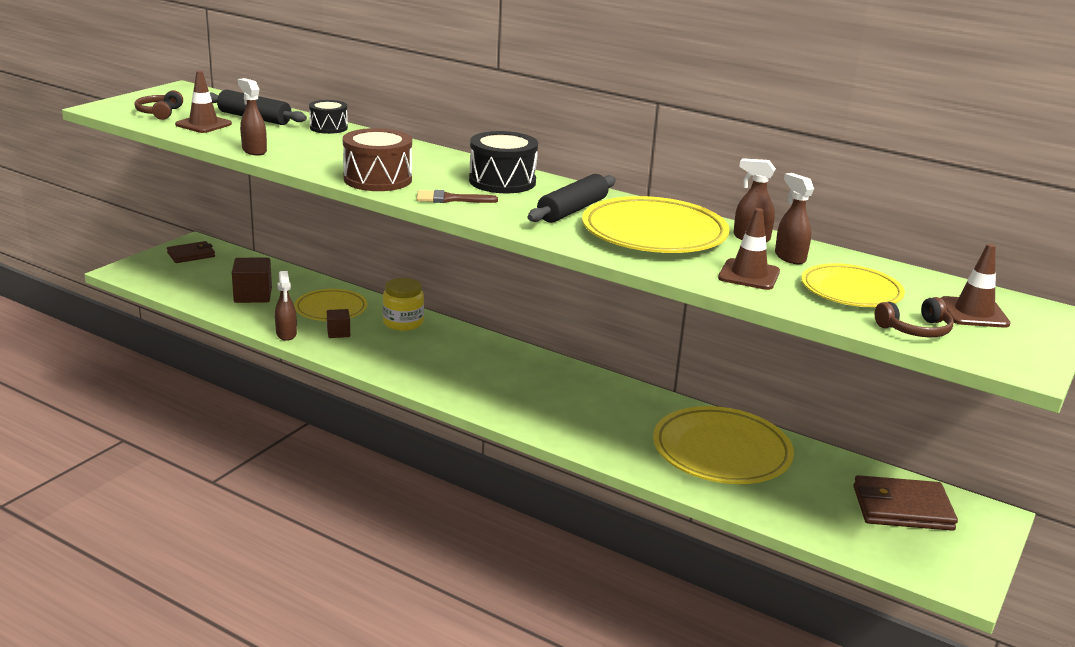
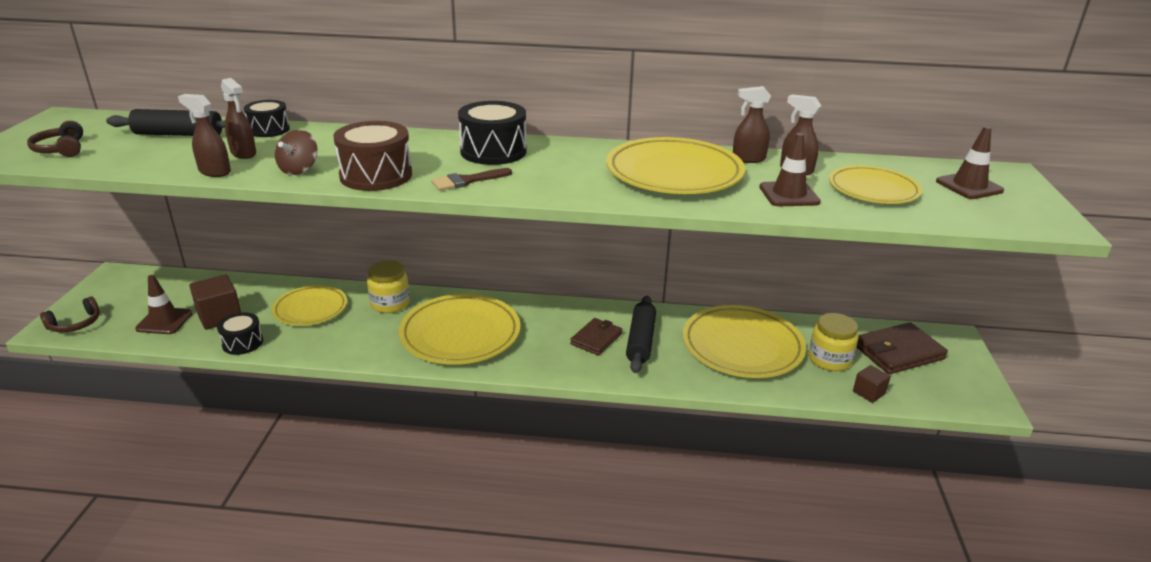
camera: 25 degrees left, 5 degrees up
brown wallet [167,241,215,263] -> brown wallet moved to [570,318,622,355]
brown traffic cone [175,71,232,133] -> brown traffic cone moved to [135,275,193,334]
brown spray bottle [275,271,297,341] -> brown spray bottle moved to [221,78,256,159]
brown cube [327,309,350,338] -> brown cube moved to [853,365,891,403]
black rolling pin [528,174,616,223] -> black rolling pin moved to [626,295,656,373]
brown headphones [875,297,954,337] -> brown headphones moved to [40,296,100,332]
none -> black drum [217,312,263,355]
none -> brown spinning top [275,130,318,175]
none -> yellow plate [399,294,521,365]
none -> yellow jar [808,313,858,371]

